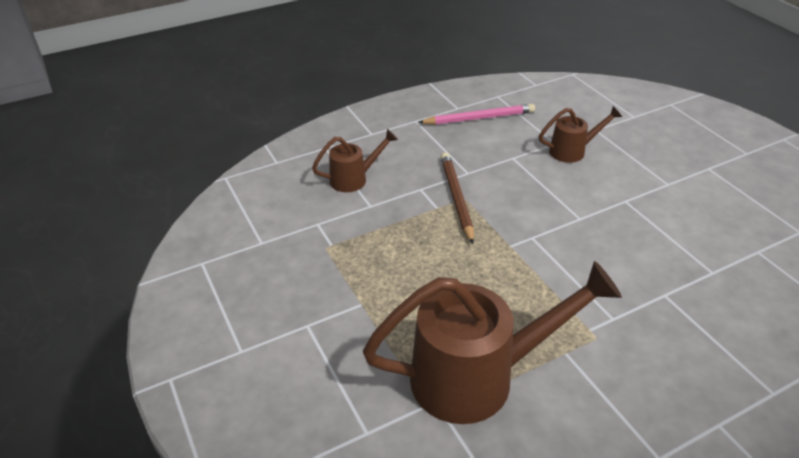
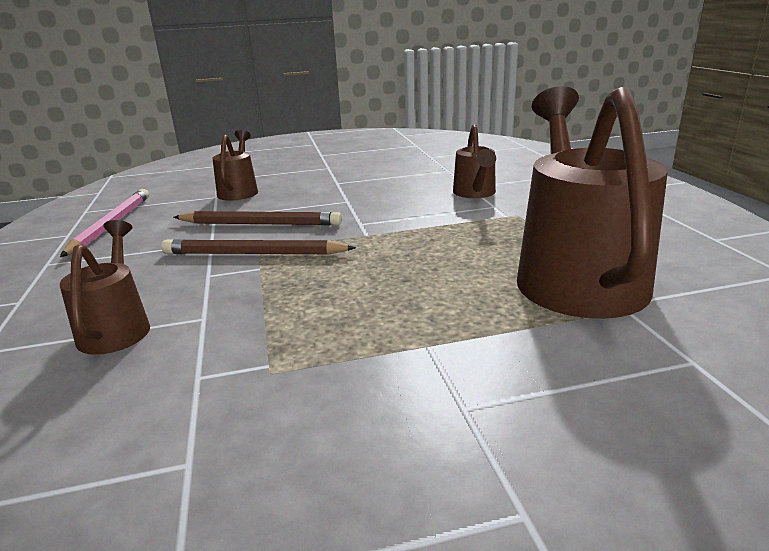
camera: 75 degrees left, 15 degrees down
none -> brown pencil [173,211,342,225]
none -> brown watering can [453,124,496,198]

